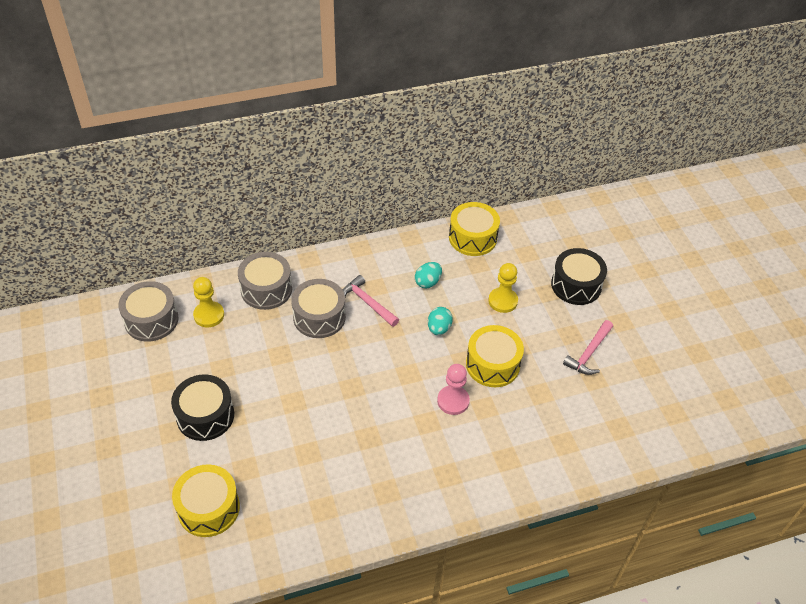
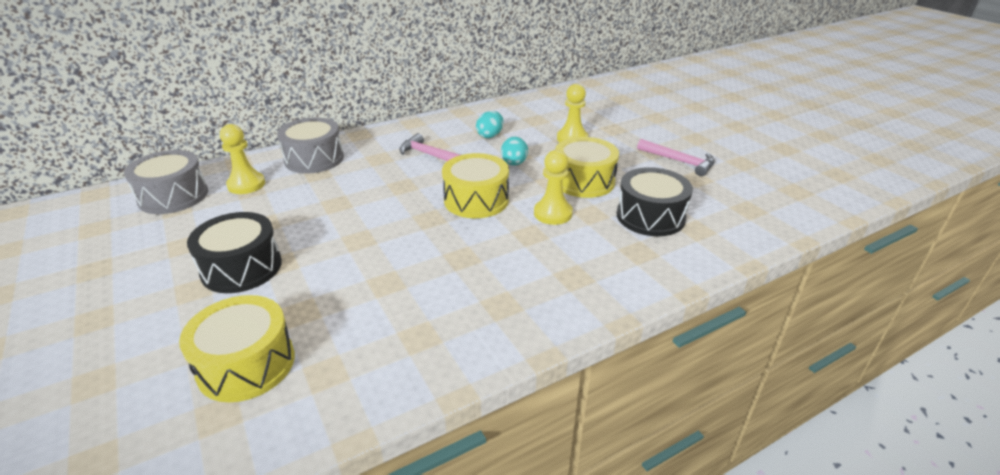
camera: 10 degrees left, 15 degrees down
grey drum [291,279,346,338] -> none
pink pawn [437,364,470,415] -> yellow pawn [534,150,573,225]
yellow drum [449,202,500,256] -> yellow drum moved to [442,153,509,218]
black drum [551,248,607,305] -> black drum moved to [617,167,693,236]
pink hammer [563,320,613,375] -> pink hammer turned 75 degrees counterclockwise [637,139,715,176]

